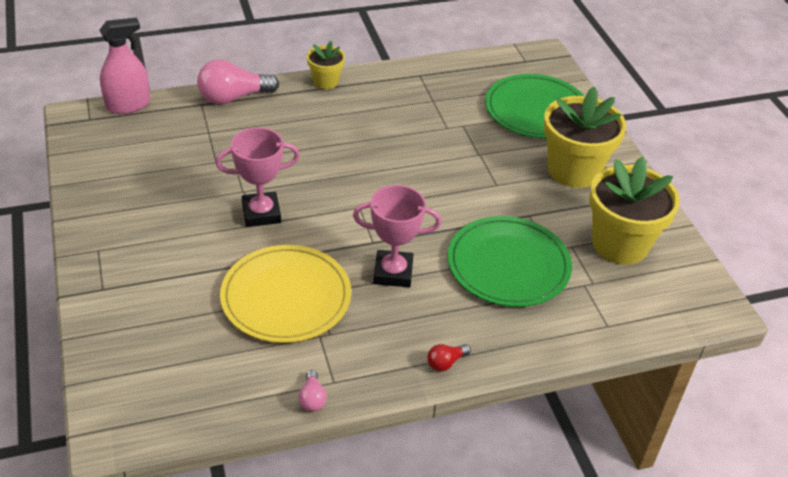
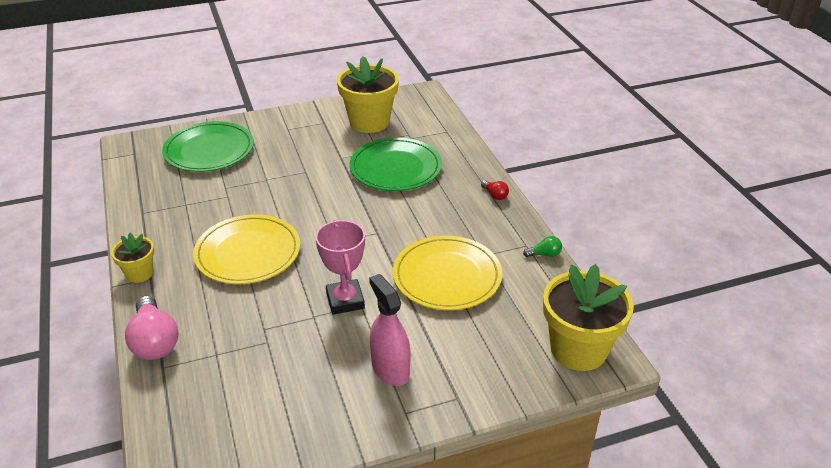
camera: 90 degrees left, 5 degrees down
pink spray bottle [99,18,150,114] -> pink spray bottle moved to [369,274,411,386]
pink light bulb [299,370,327,411] -> green light bulb [523,236,562,257]
pink trophy [353,185,441,287] -> none
yellow flower pot [544,87,626,188] -> yellow flower pot moved to [543,264,634,371]
none -> yellow plate [193,214,300,284]

